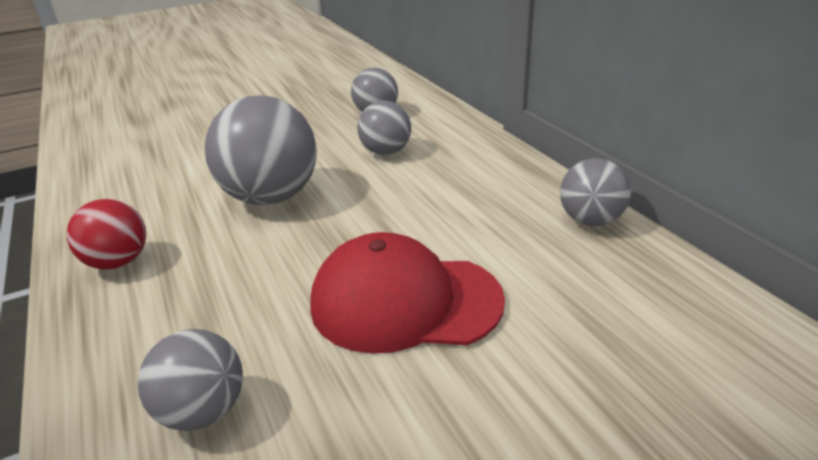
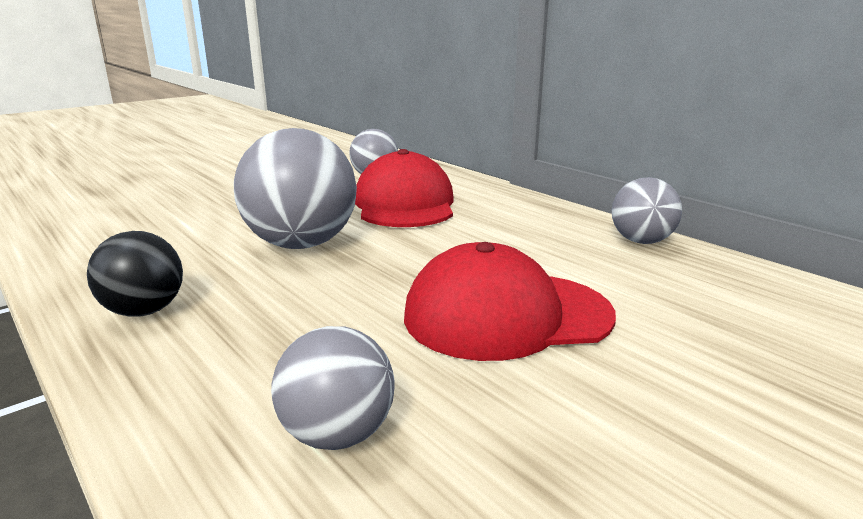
camera: 15 degrees left, 10 degrees down
red ball [67,199,146,270] -> black ball [87,231,183,317]
grey ball [357,101,411,155] -> red cap [355,149,454,227]

